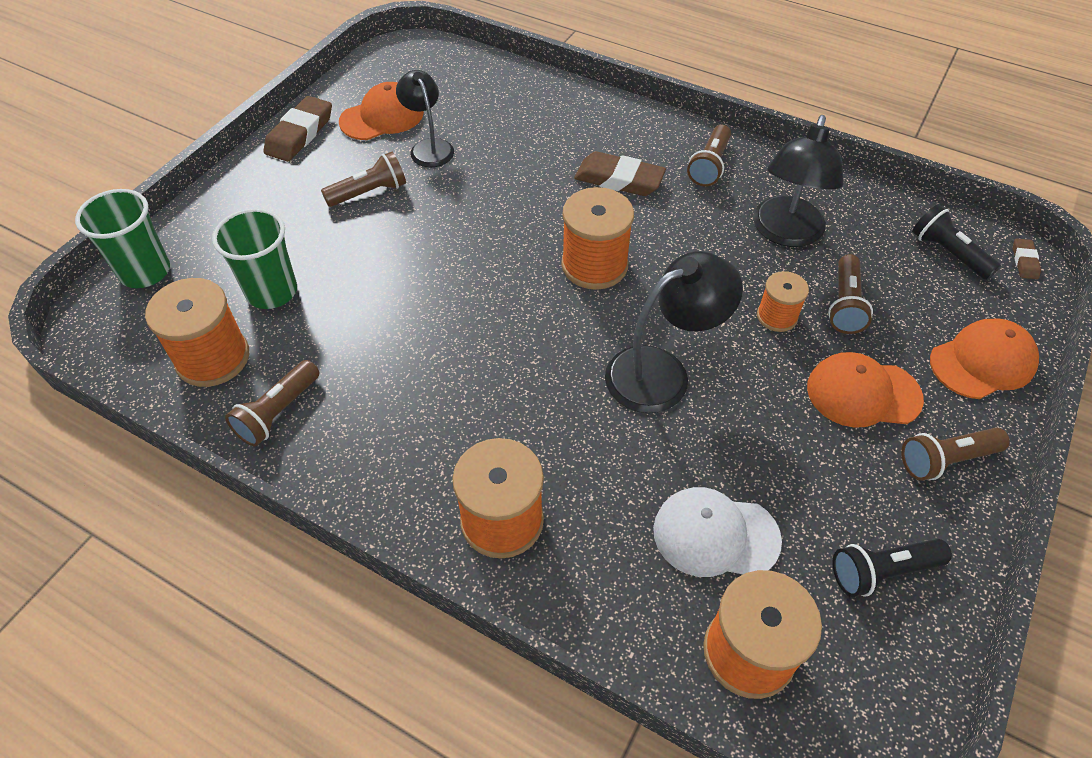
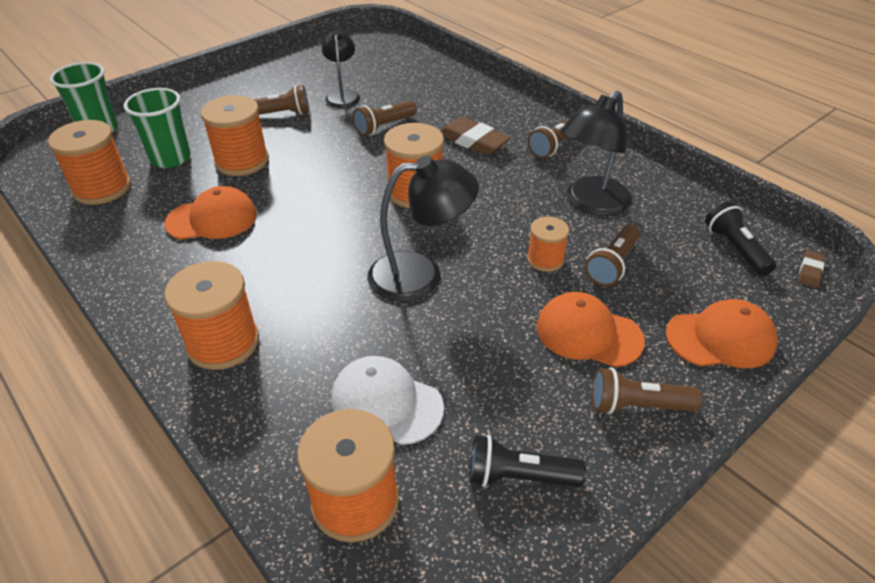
camera: 20 degrees right, 10 degrees down
brown flashlight [225,360,320,446] -> brown flashlight moved to [353,101,417,136]
brown eraser [263,96,332,162] -> none
orange cap [339,82,424,140] -> orange cap moved to [164,186,257,240]
none -> orange spool [200,95,269,176]

